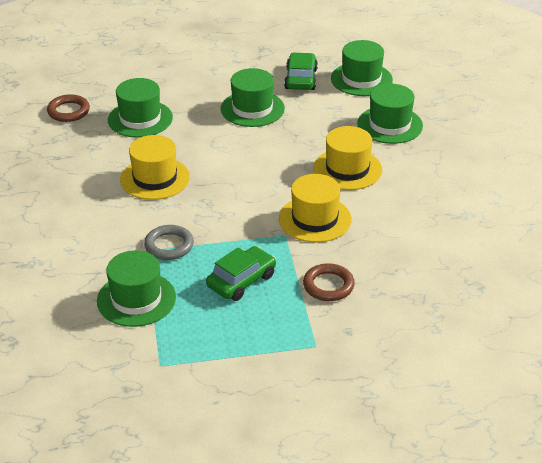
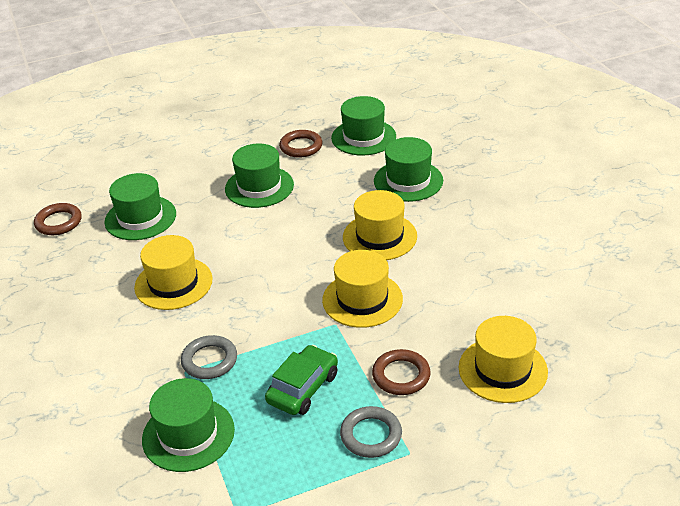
camera: 10 degrees left, 0 degrees up
green car [284,53,318,90] -> brown ring [279,130,322,158]
none -> grey ring [340,406,402,458]
none -> yellow hat [459,316,548,403]

